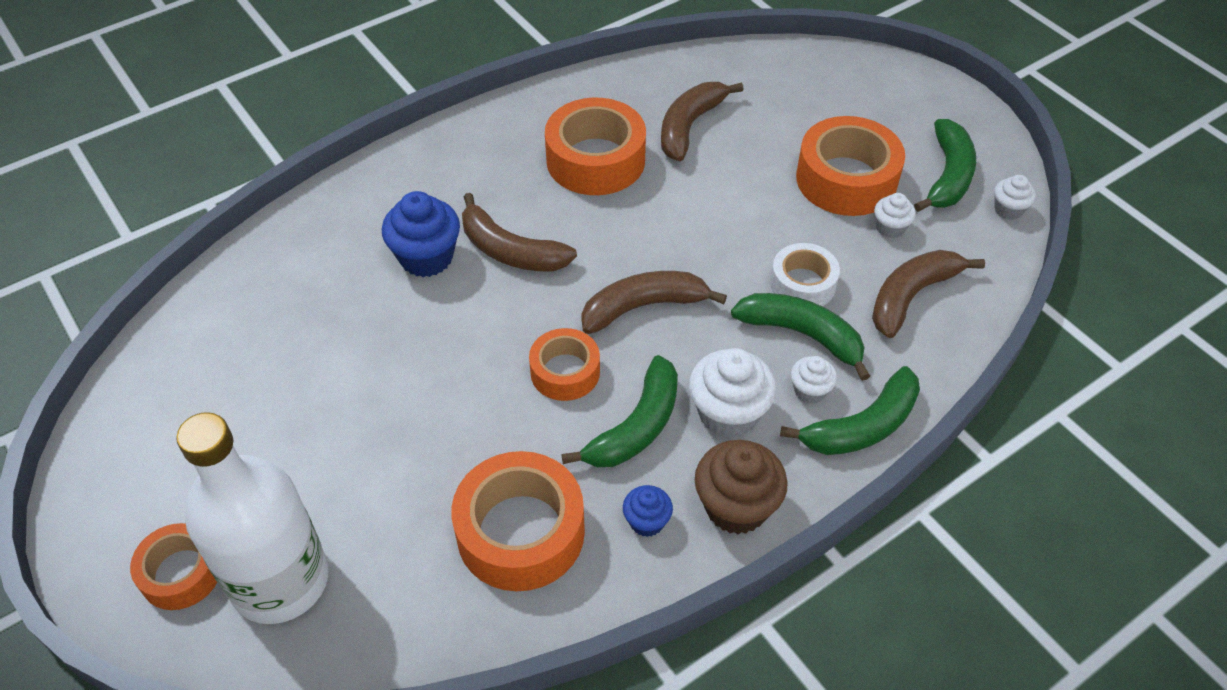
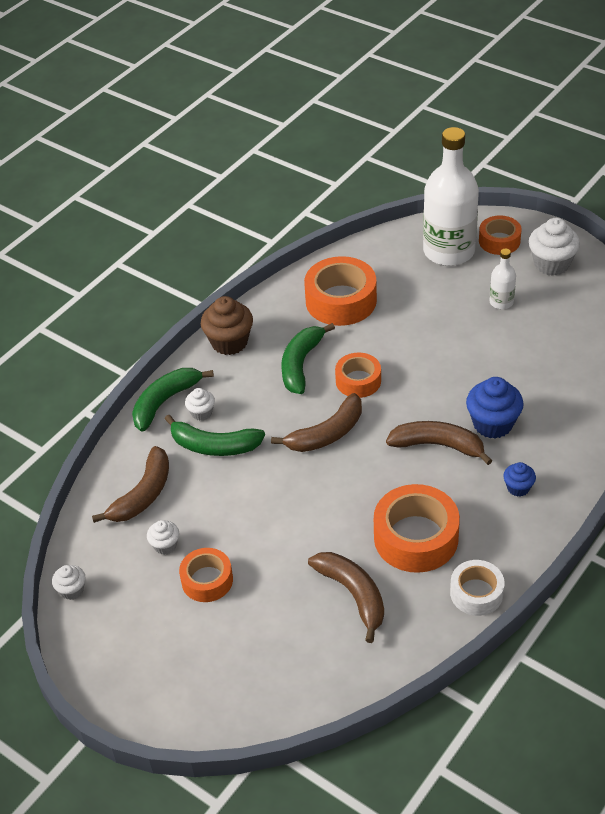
camera: 165 degrees right, 5 degrees down
blue cupcake [623,485,673,537] -> blue cupcake moved to [503,462,536,497]
brown banana [661,82,744,161] -> brown banana turned 45 degrees counterclockwise [308,552,384,643]
white cupcake [689,348,776,438] -> white cupcake moved to [529,218,580,276]
white tape [770,243,840,306] -> white tape moved to [450,560,505,616]
orange tape [796,116,905,216] -> orange tape [179,548,233,602], size x0.60
green banana [914,119,976,212] -> none
none -> white bottle [489,249,516,309]

